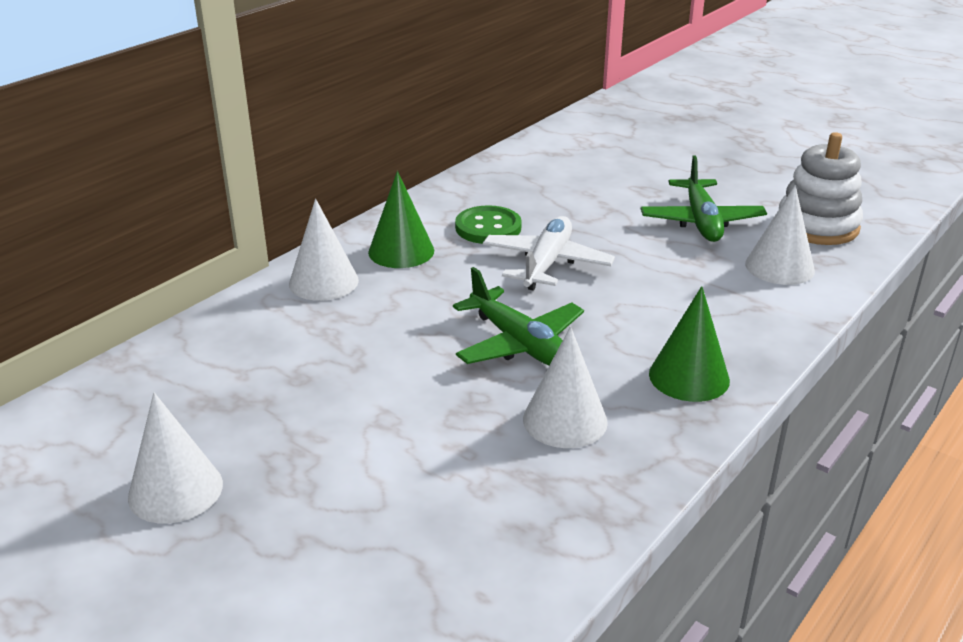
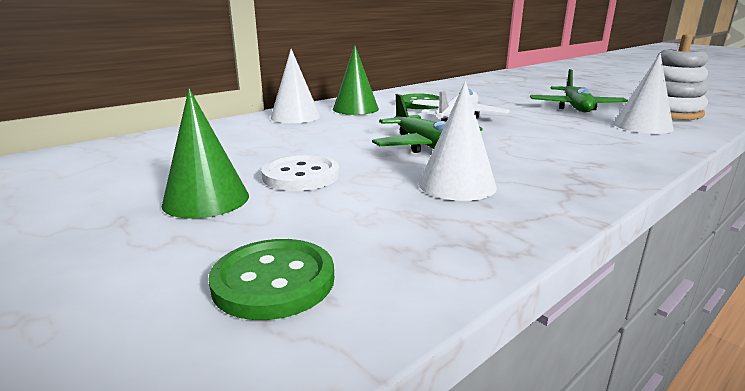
camera: 10 degrees right, 10 degrees down
white cone [128,392,223,523] -> none
green cone [649,286,730,402] -> green cone moved to [162,88,249,219]
none -> green button [208,239,334,320]
none -> white button [261,155,339,191]

